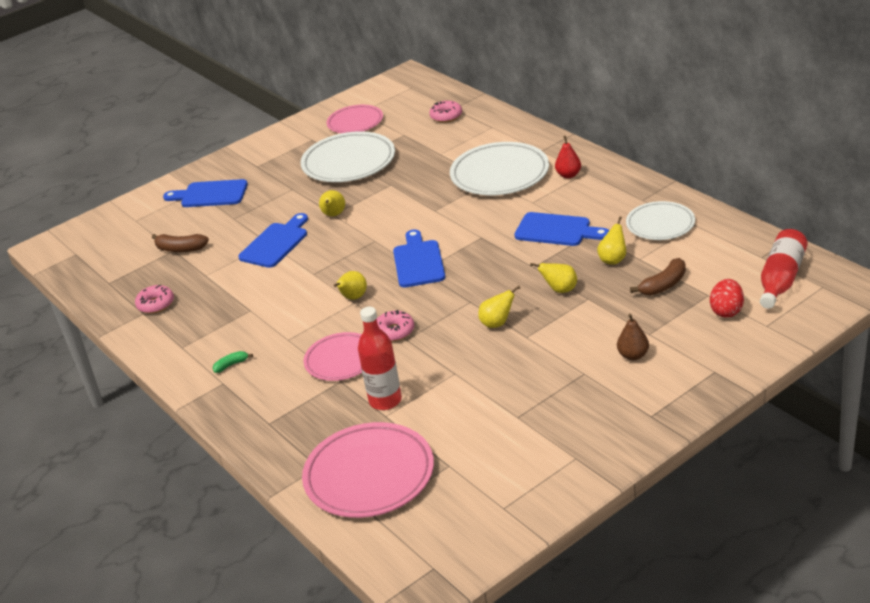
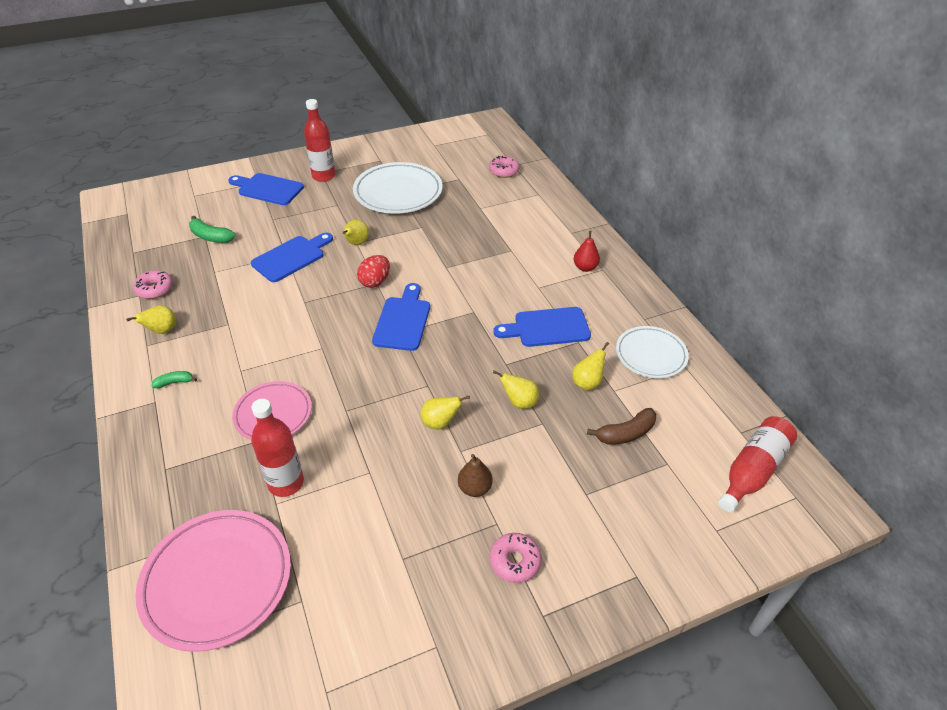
camera: 10 degrees right, 10 degrees up
brown banana [152,234,209,252] -> green banana [189,216,236,243]
pink plate [327,105,383,133] -> none
yellow pear [334,271,367,300] -> yellow pear moved to [126,305,176,334]
pink donut [377,310,414,342] -> pink donut moved to [489,533,542,583]
white plate [450,142,549,195] -> none
blue cutting board [514,212,609,246] -> blue cutting board turned 135 degrees clockwise [493,307,591,347]
brown pear [617,313,649,360] -> brown pear moved to [458,454,493,497]
red egg [710,279,744,318] -> red egg moved to [357,255,390,288]
none -> red bottle [304,99,335,182]

